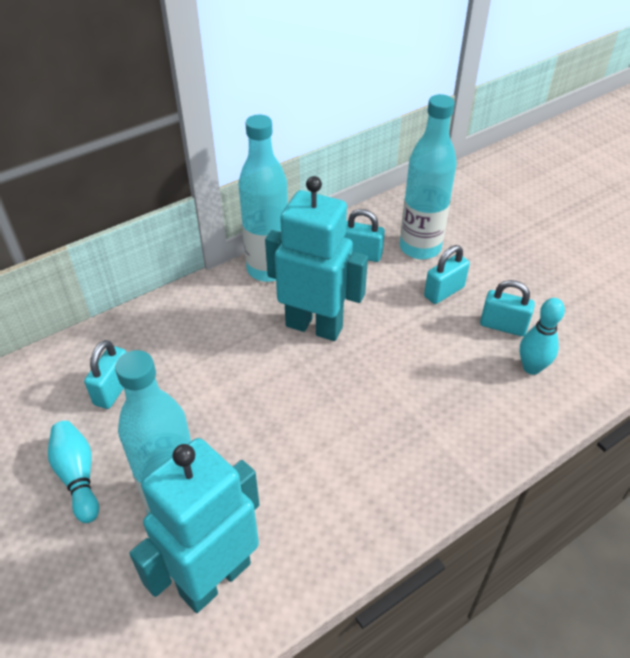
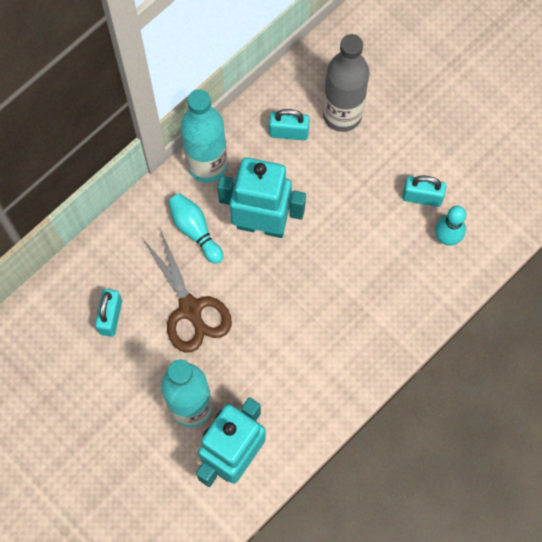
camera: 10 degrees left, 25 degrees up
turquoise bowling pin [48,421,99,523] -> turquoise bowling pin moved to [168,193,223,264]
turquoise bottle [400,94,457,259] -> grey bottle [323,34,370,132]
turquoise padlock [424,245,470,304] -> none
none -> brown scissors [142,229,232,353]

